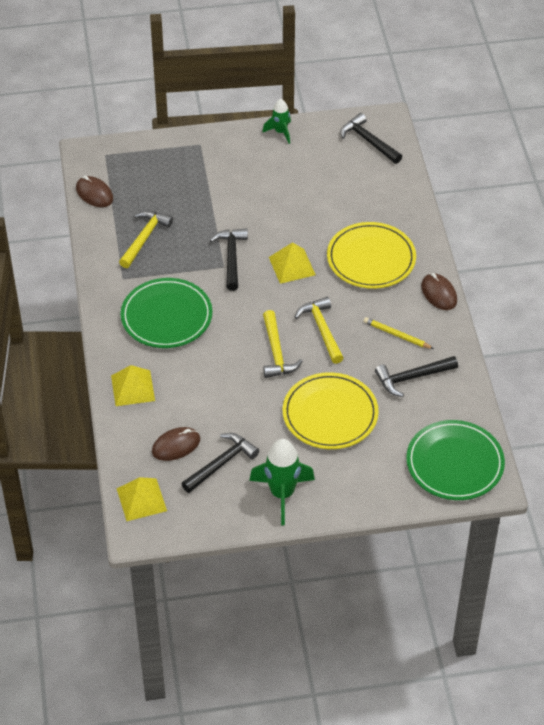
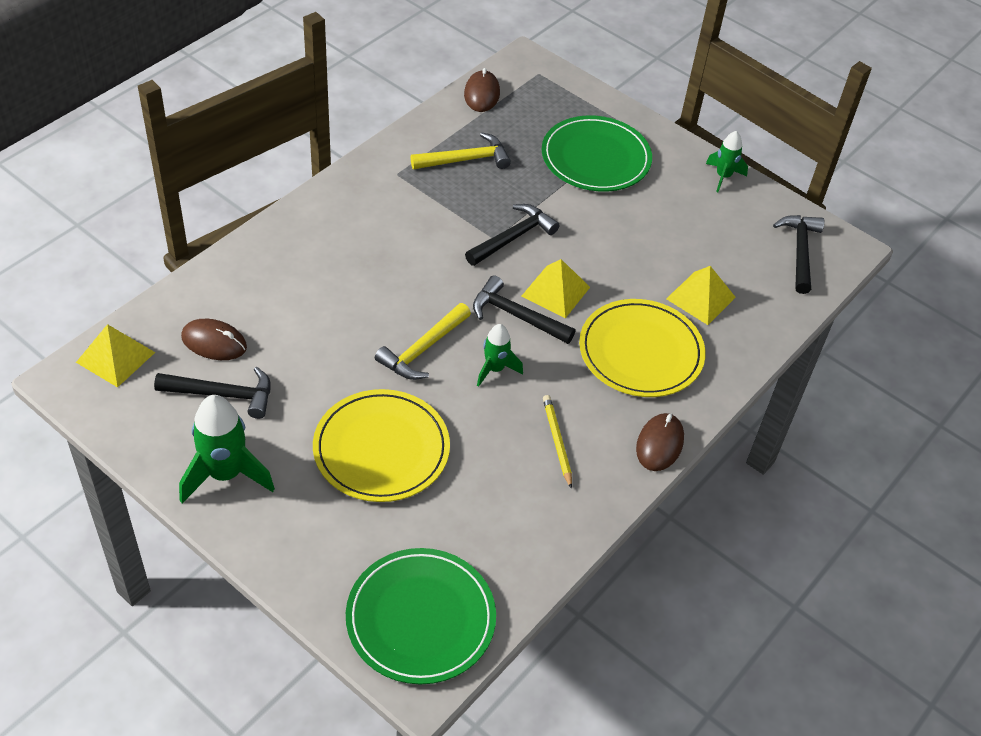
camera: 45 degrees right, 0 degrees up
yellow pyramid [111,365,155,406] -> yellow pyramid moved to [666,266,736,325]
green plate [121,278,212,348] -> green plate moved to [542,115,652,192]
yellow hammer [295,297,344,364] -> green rocket [477,324,523,387]
black hammer [375,356,458,397] -> black hammer moved to [473,275,576,344]

